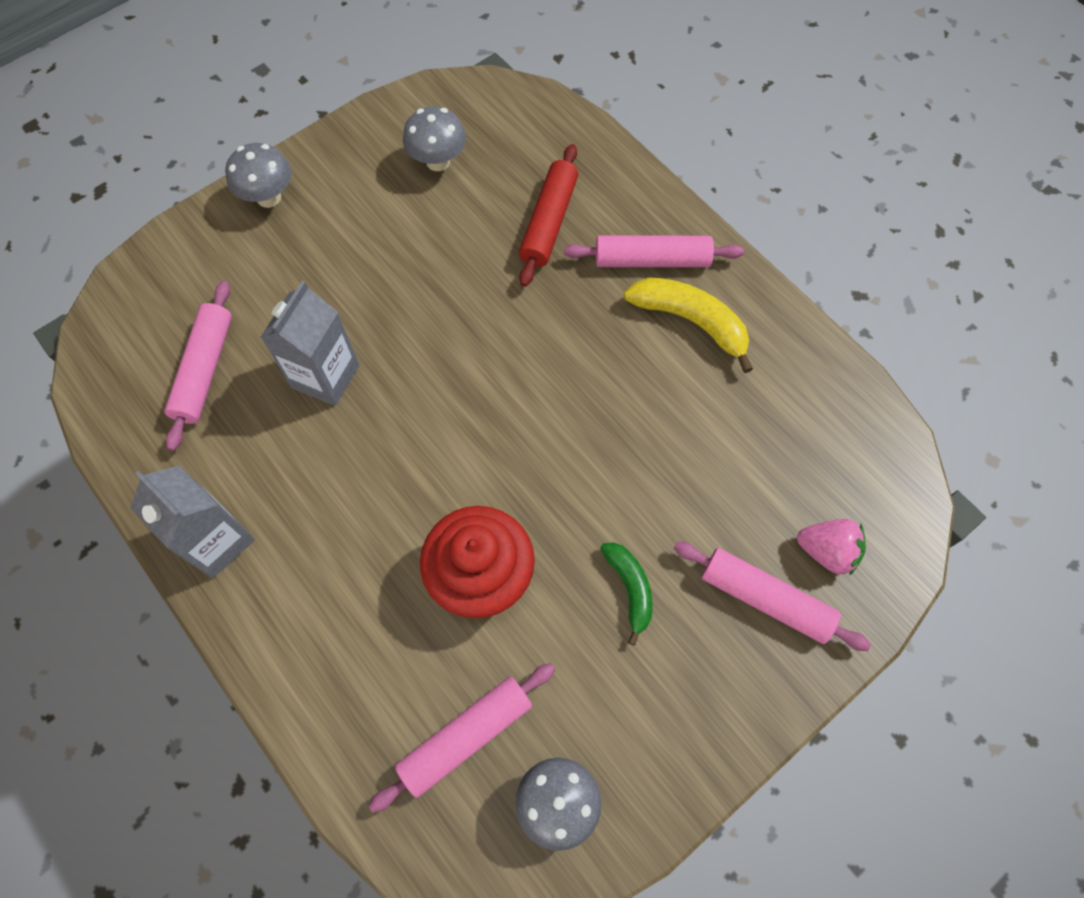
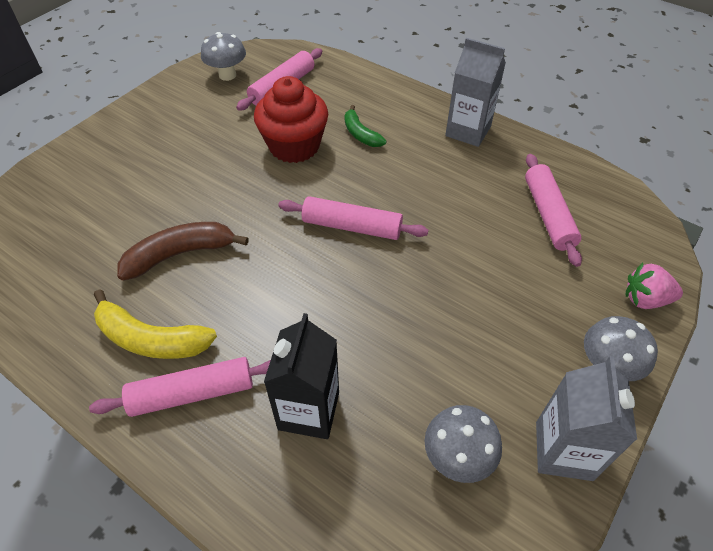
camera: 165 degrees right, 15 degrees down
grey carton [260,281,359,406] -> grey carton moved to [536,356,637,481]
red rolling pin [519,144,578,287] -> black carton [264,313,339,439]
green banana [600,542,653,646] -> green banana moved to [344,105,386,147]
pink rolling pin [674,542,871,651] -> pink rolling pin moved to [278,196,428,240]
pink strawberry [797,519,866,576] -> pink strawberry moved to [626,263,683,309]
none -> brown banana [117,222,249,281]

